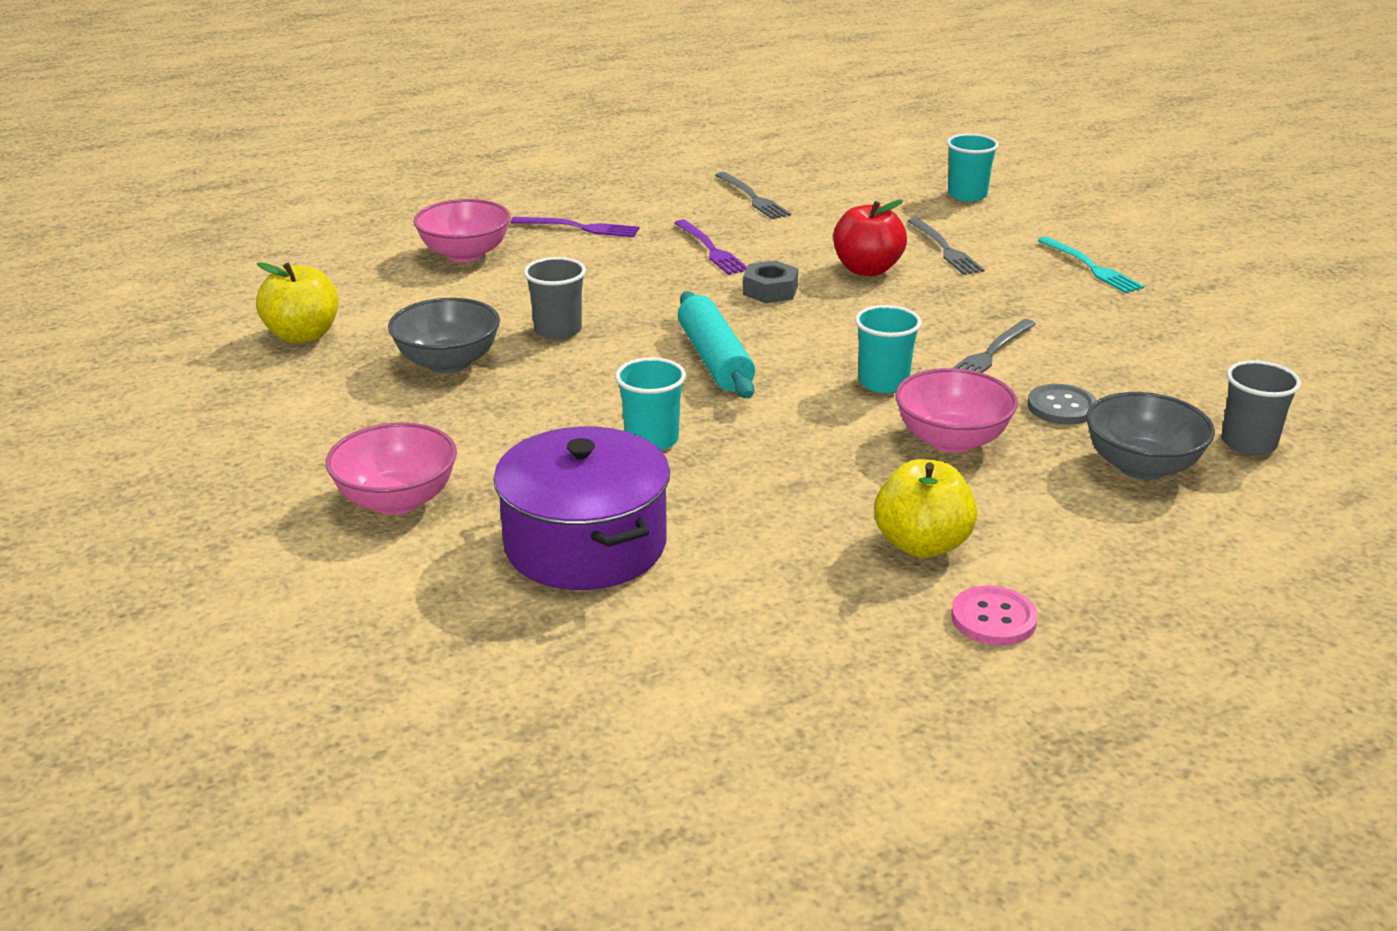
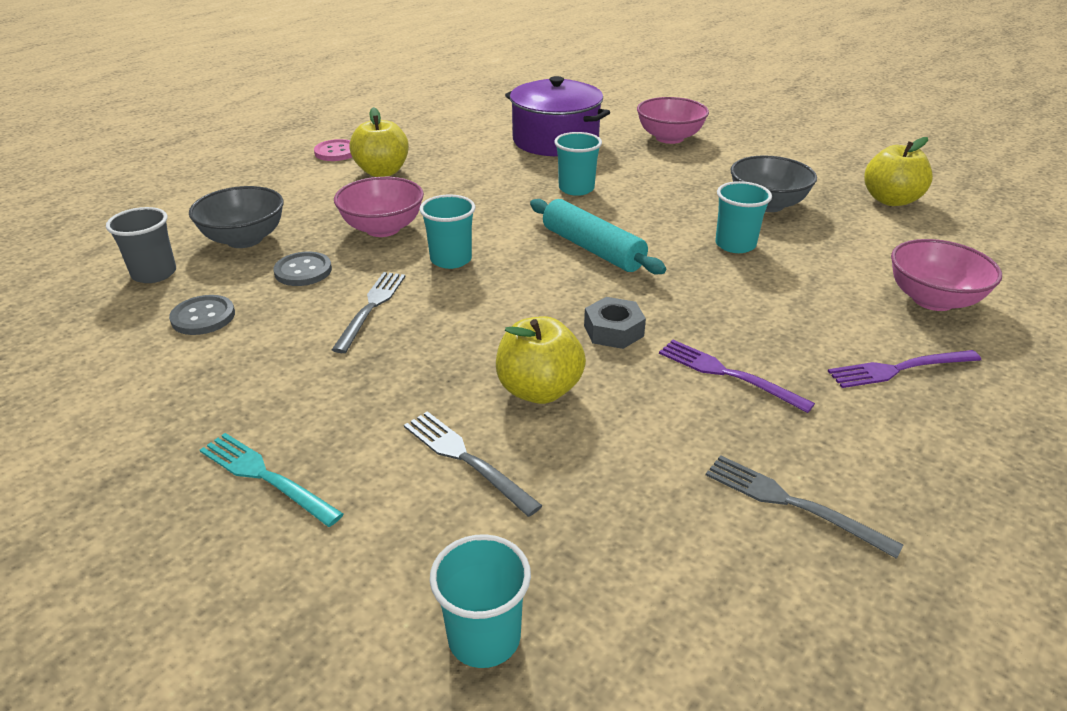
camera: 155 degrees right, 5 degrees up
grey cup [524,257,586,340] -> turquoise cup [715,181,772,253]
red apple [833,199,907,276] -> yellow apple [496,316,586,404]
none -> grey button [169,295,235,335]

